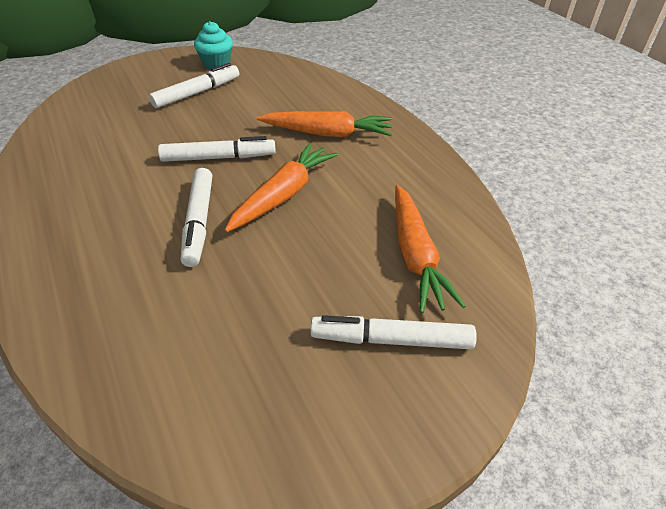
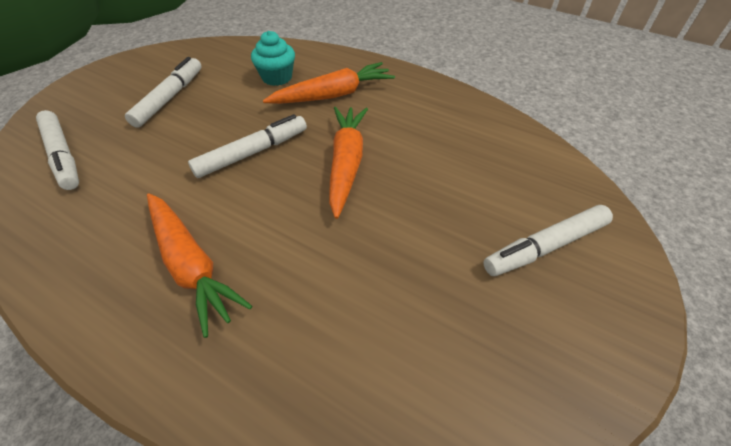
camera: 30 degrees left, 5 degrees up
white marker [181,168,212,267] -> white marker moved to [36,110,79,190]
turquoise cupcake [194,21,233,69] -> turquoise cupcake moved to [251,31,295,86]
orange carrot [395,185,466,313] -> orange carrot moved to [147,193,252,338]

